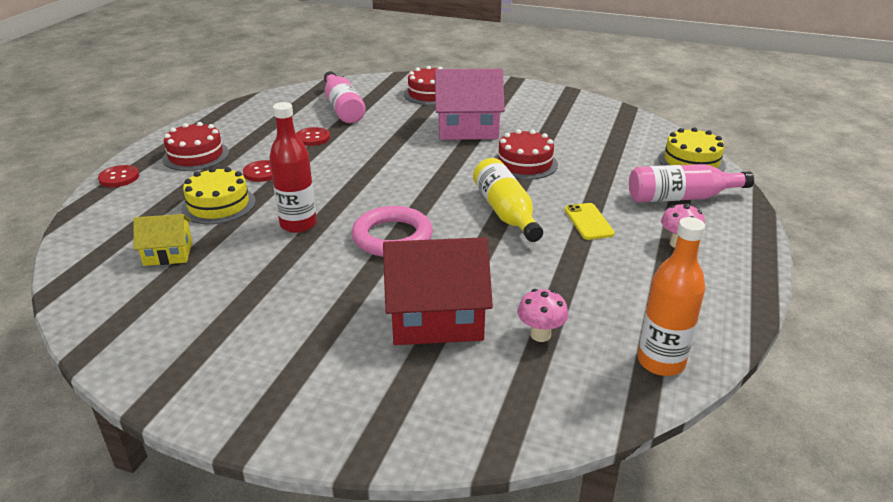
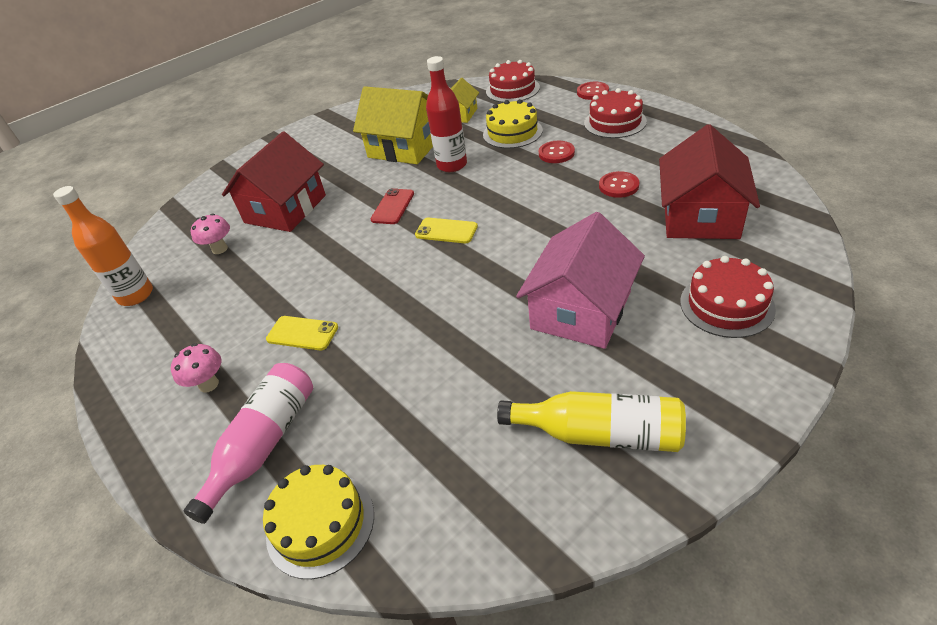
camera: 125 degrees right, 10 degrees up
pink bottle [324,71,366,123] -> red house [659,124,760,239]
pink ring [352,206,433,257] -> red phone [370,188,414,224]
yellow bottle [473,158,543,242] -> yellow bottle moved to [497,391,686,452]
red cake [494,129,558,180] -> red cake moved to [486,60,540,103]
none -> yellow house [353,86,433,164]
none -> yellow phone [415,218,478,243]

